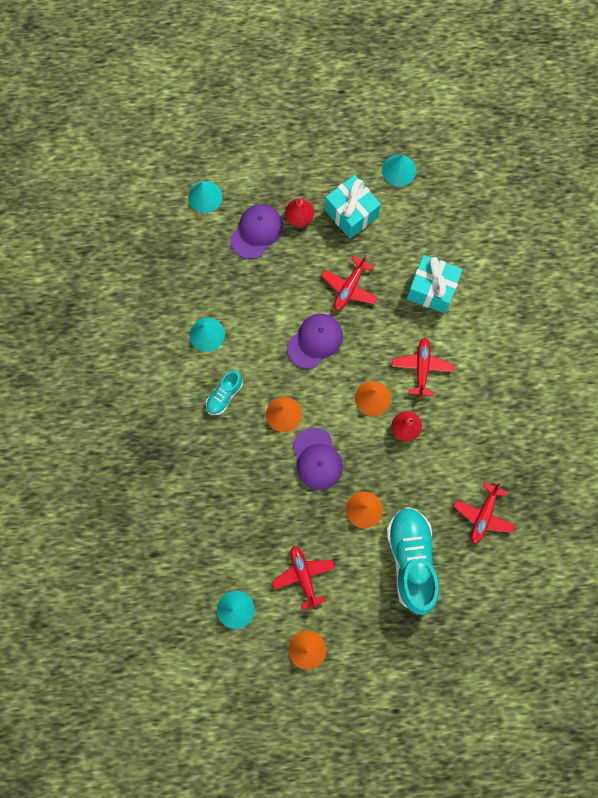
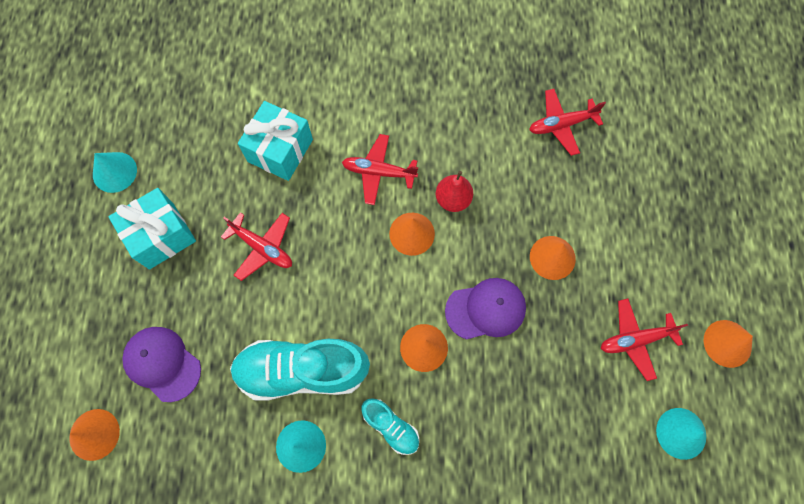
camera: 85 degrees left, 5 degrees down
turquoise cone [188,181,222,213] -> orange cone [69,409,120,461]
red pear [285,198,314,227] -> none
purple cap [287,314,343,369] -> none
turquoise shoe [386,507,439,615] -> turquoise shoe moved to [230,339,370,401]
red plane [454,482,516,544] -> red plane turned 135 degrees clockwise [529,89,606,156]

